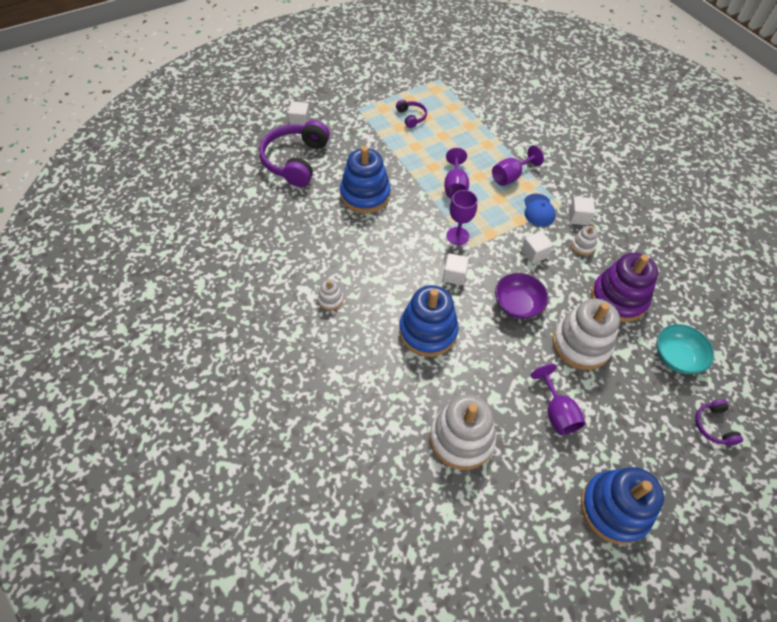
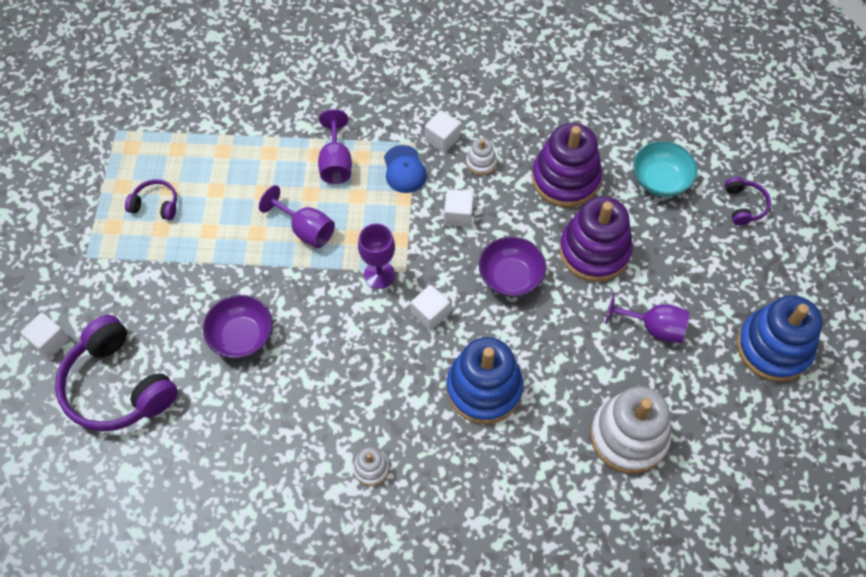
camera: 55 degrees left, 5 degrees up
blue stacking toy [340,146,391,213] -> purple bowl [203,295,273,358]
blue cap [524,194,556,226] -> blue cap turned 45 degrees clockwise [384,145,427,193]
white stacking toy [552,298,620,370] -> purple stacking toy [559,196,633,282]
purple headphones [695,400,743,446] -> purple headphones turned 120 degrees counterclockwise [725,177,771,225]

